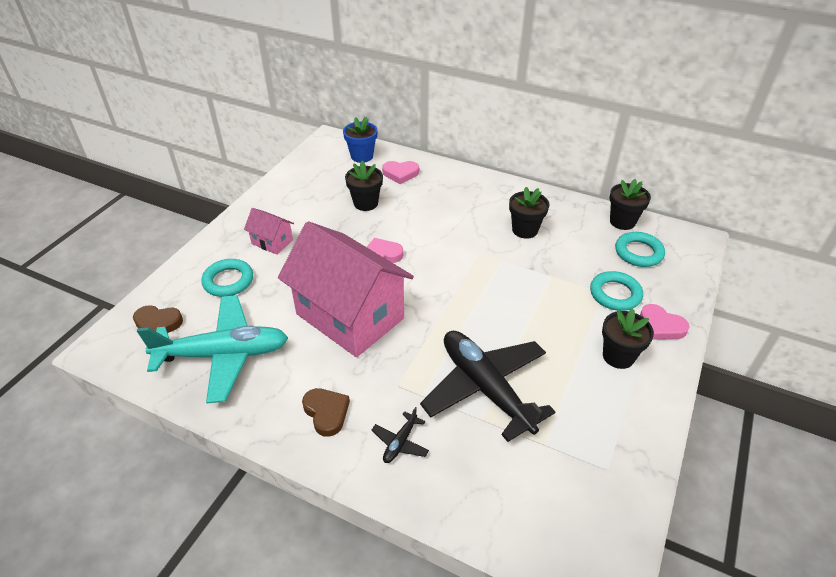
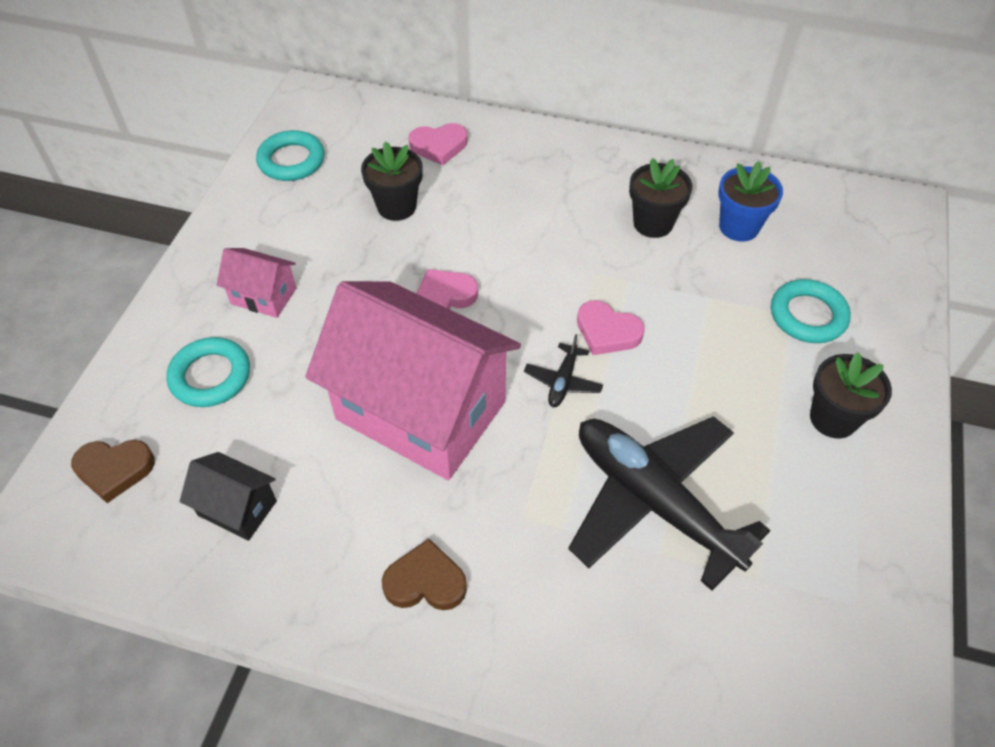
camera: 10 degrees left, 10 degrees up
turquoise plane [137,295,288,403] -> black house [179,452,277,541]
brown heart [302,388,350,437] -> brown heart turned 45 degrees counterclockwise [382,539,467,610]
blue flower pot [343,117,377,163] -> blue flower pot moved to [718,161,783,242]
black plane [372,407,429,463] -> black plane moved to [524,334,603,407]
black flower pot [610,179,651,230] -> none
turquoise ring [615,232,665,267] -> turquoise ring moved to [256,130,325,181]
pink heart [640,304,690,340] -> pink heart moved to [577,300,645,355]

